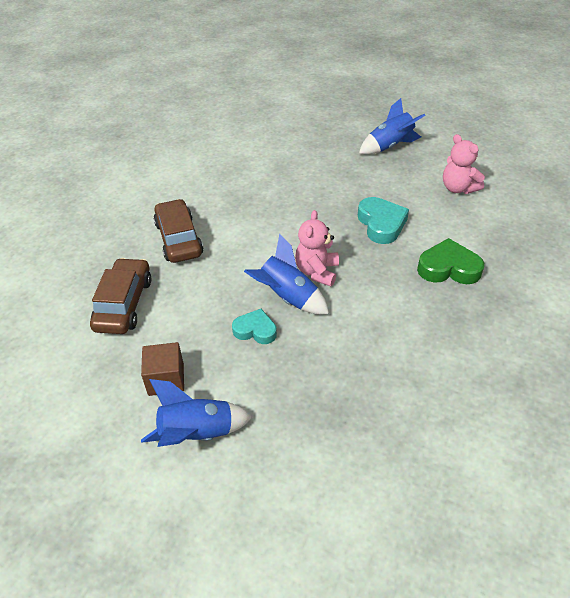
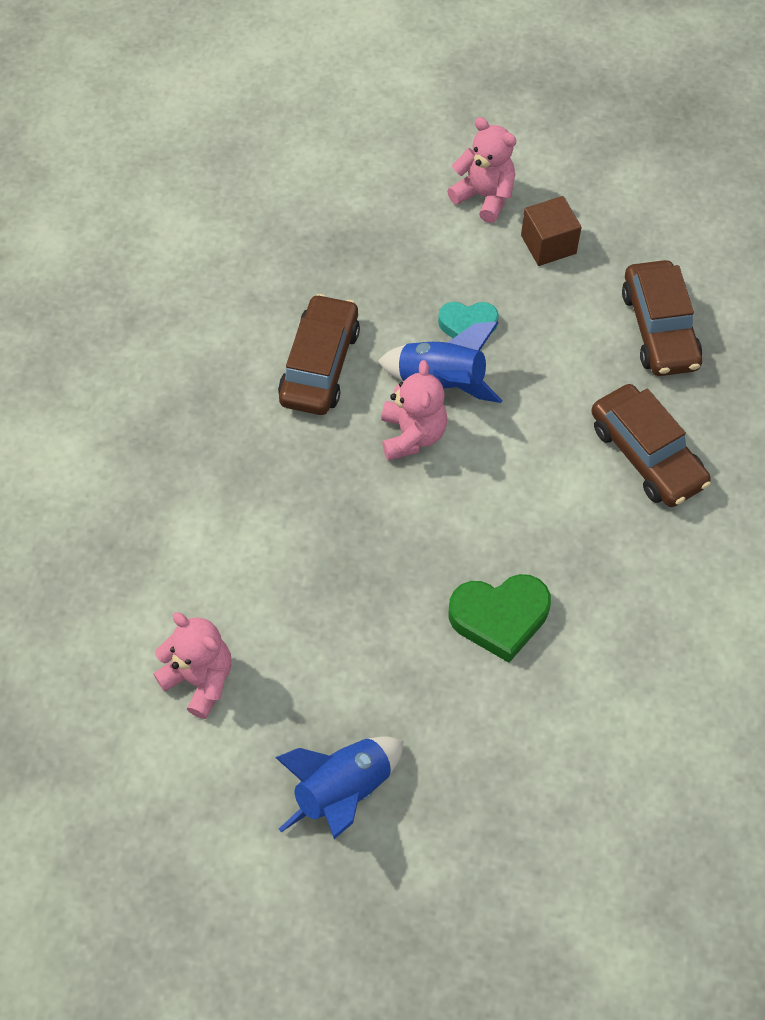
camera: 165 degrees right, 15 degrees up
blue rocket [141,379,253,447] -> pink teddy bear [447,117,516,223]
turquoise heart [358,197,409,244] -> none
green heart [417,238,484,284] -> green heart moved to [449,574,551,663]
none -> brown car [278,294,360,415]

